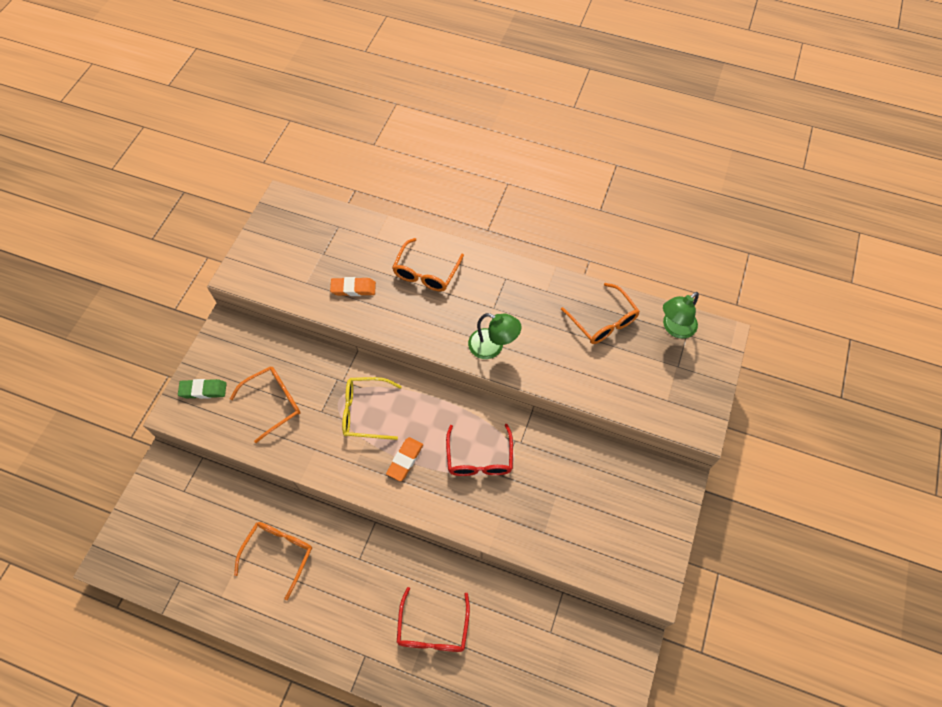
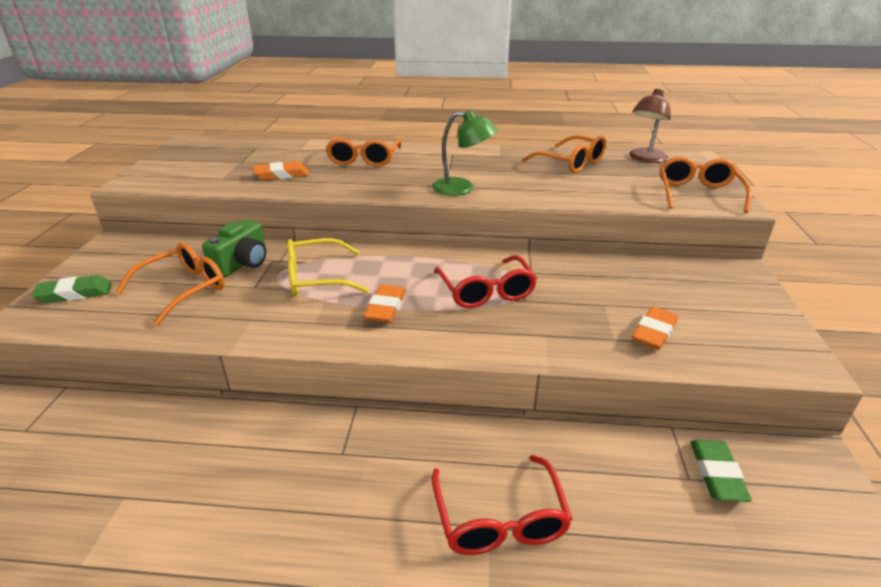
camera: 15 degrees left, 30 degrees down
orange glasses [234,522,312,600] -> orange glasses moved to [660,157,752,213]
green lamp [663,292,699,339] -> brown lamp [629,88,671,163]
none -> green camera [202,220,266,277]
none -> orange eraser [632,307,678,350]
none -> green eraser [690,440,752,502]

